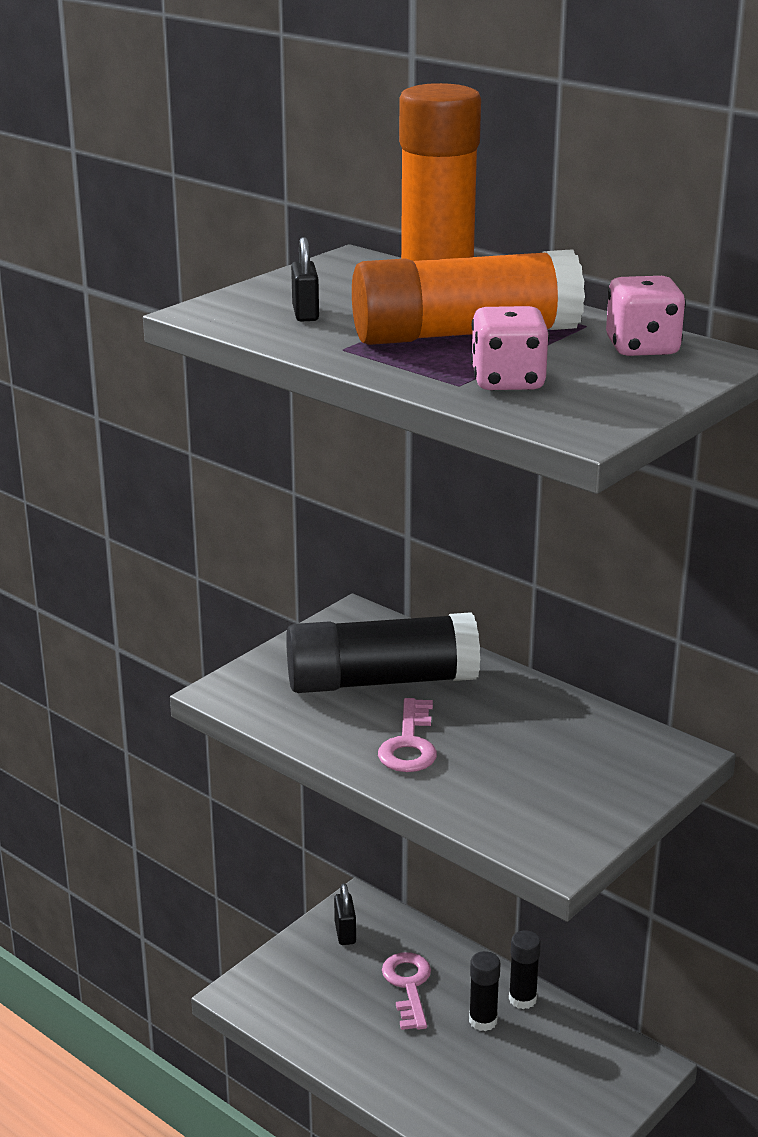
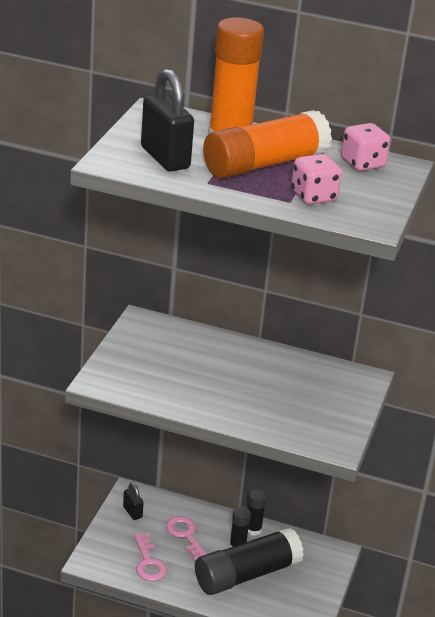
camera: 25 degrees left, 5 degrees up
black glue stick [286,612,480,693] -> black glue stick moved to [195,528,304,595]
black padlock [291,237,319,321] -> black padlock [141,69,194,172], size x2.03
pink key [378,698,437,772] -> pink key moved to [134,533,167,581]

